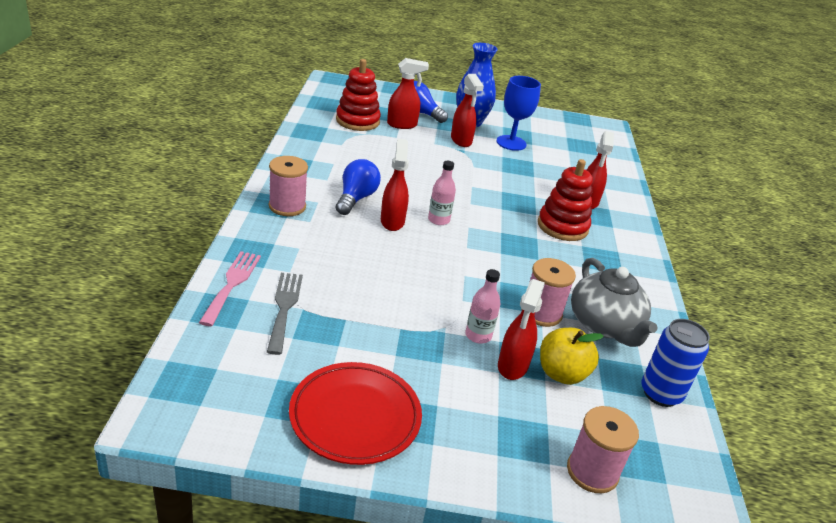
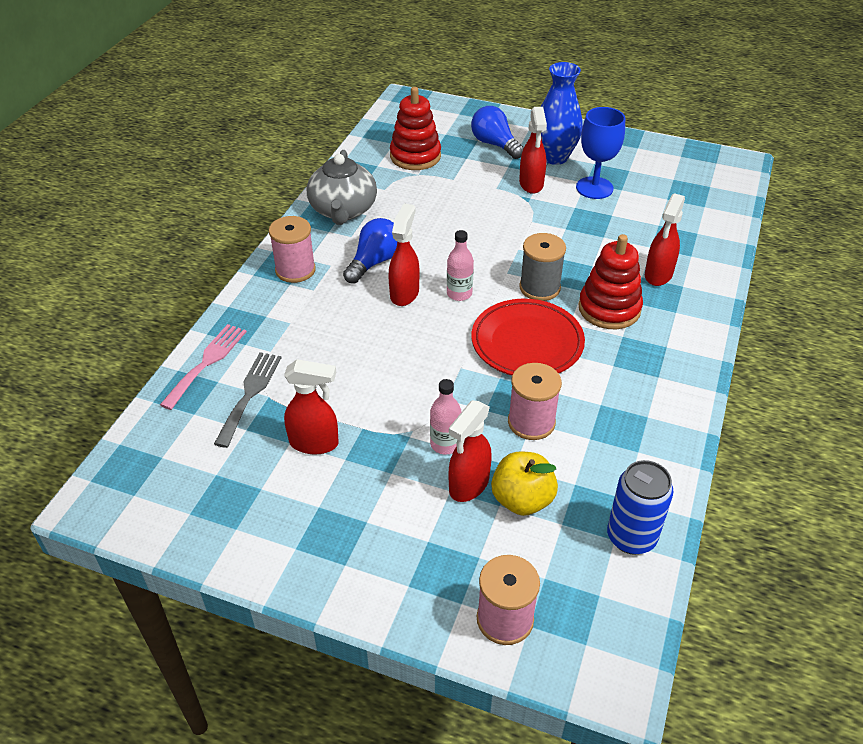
camera: 20 degrees right, 10 degrees up
red plate [289,362,422,465] -> red plate moved to [472,299,585,375]
red spray bottle [387,58,429,129] -> red spray bottle moved to [284,359,339,455]
grey teapot [571,258,658,347] -> grey teapot moved to [307,150,377,225]
none -> grey spool [519,233,566,301]

